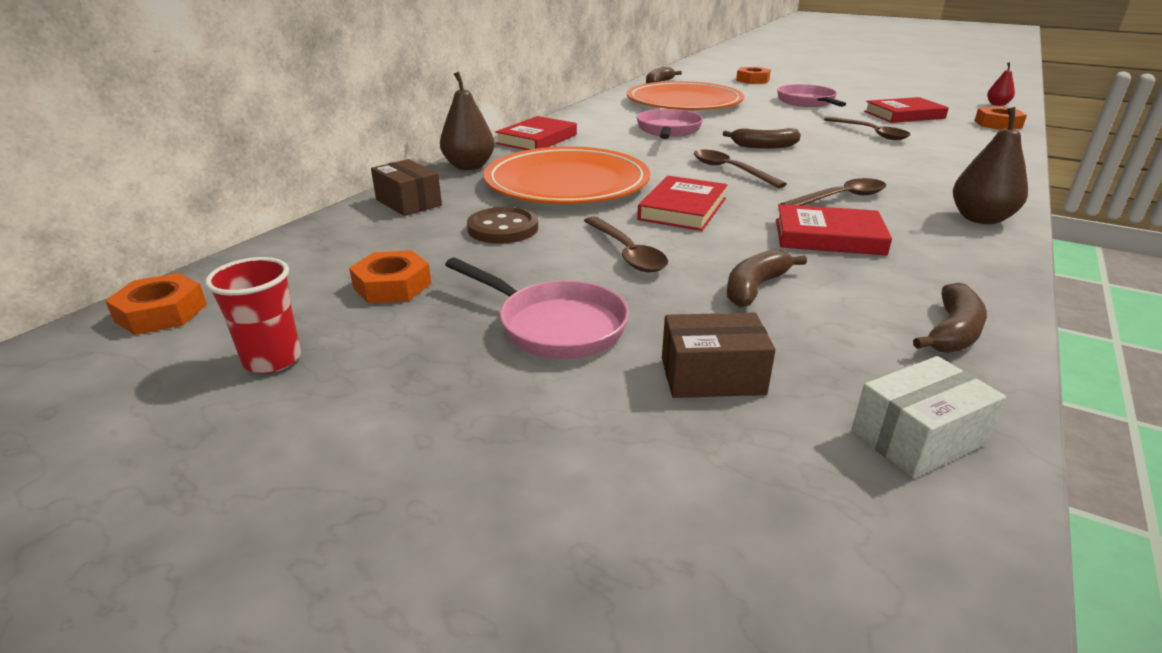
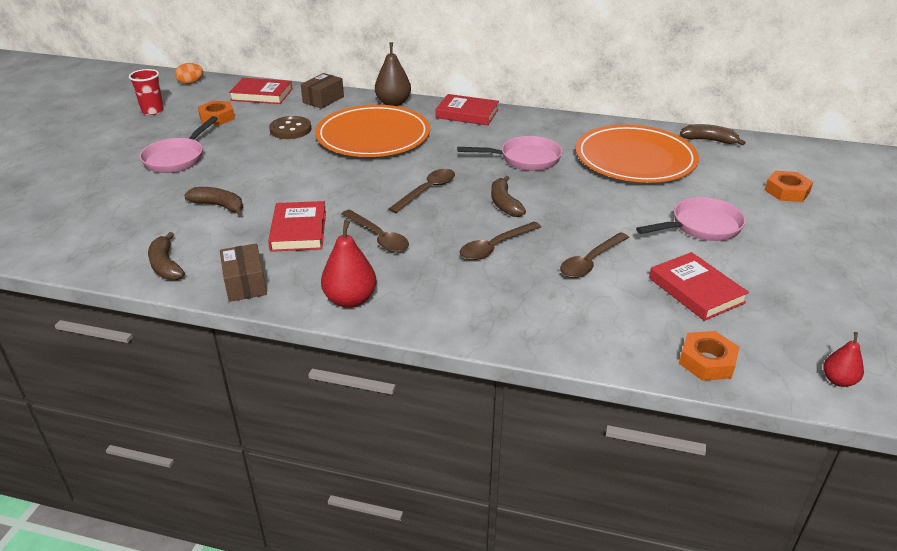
camera: 75 degrees right, 5 degrees up
orange nut [105,273,207,335] -> orange egg [175,63,203,84]
brown spoon [584,217,668,272] -> brown spoon moved to [460,222,541,260]
red book [637,176,728,231] -> red book moved to [229,78,293,104]
brown box [662,312,776,398] -> brown box moved to [220,244,267,302]
white box [851,356,1006,478] -> none
brown banana [913,283,987,353] -> brown banana turned 45 degrees clockwise [148,232,185,280]
brown pear [953,107,1028,224] -> red pear [321,220,376,308]

